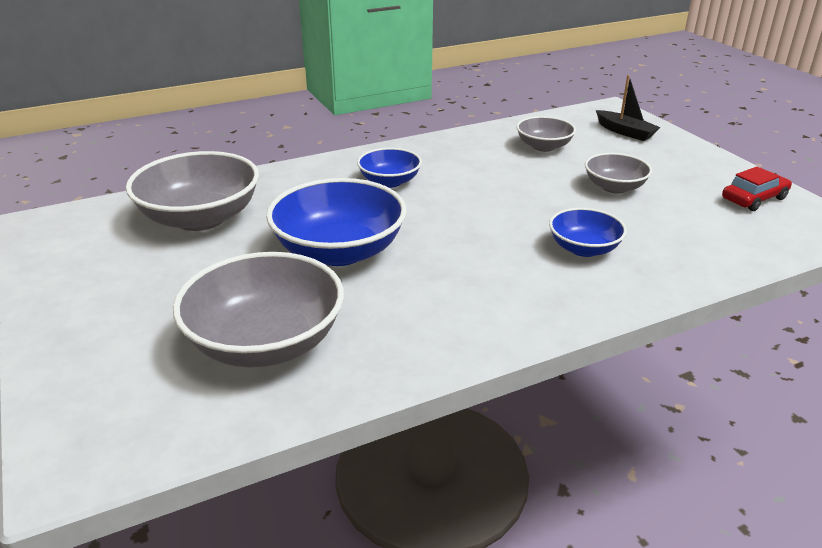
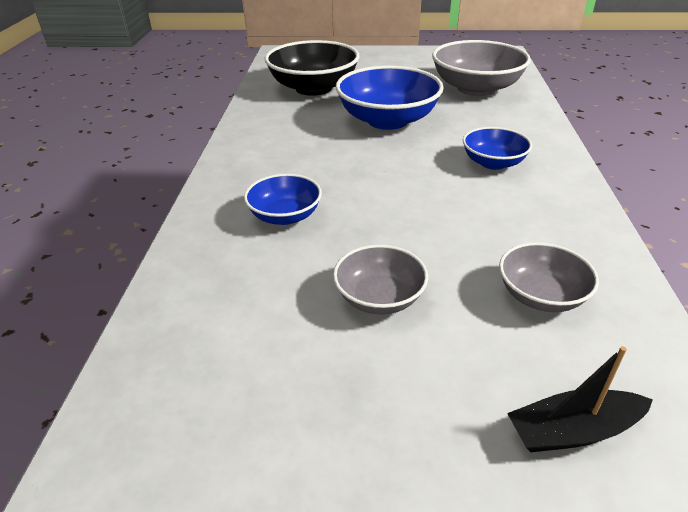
camera: 120 degrees right, 5 degrees up
grey bowl [173,252,344,367] -> black bowl [264,40,359,96]
red car [722,166,792,211] -> none

